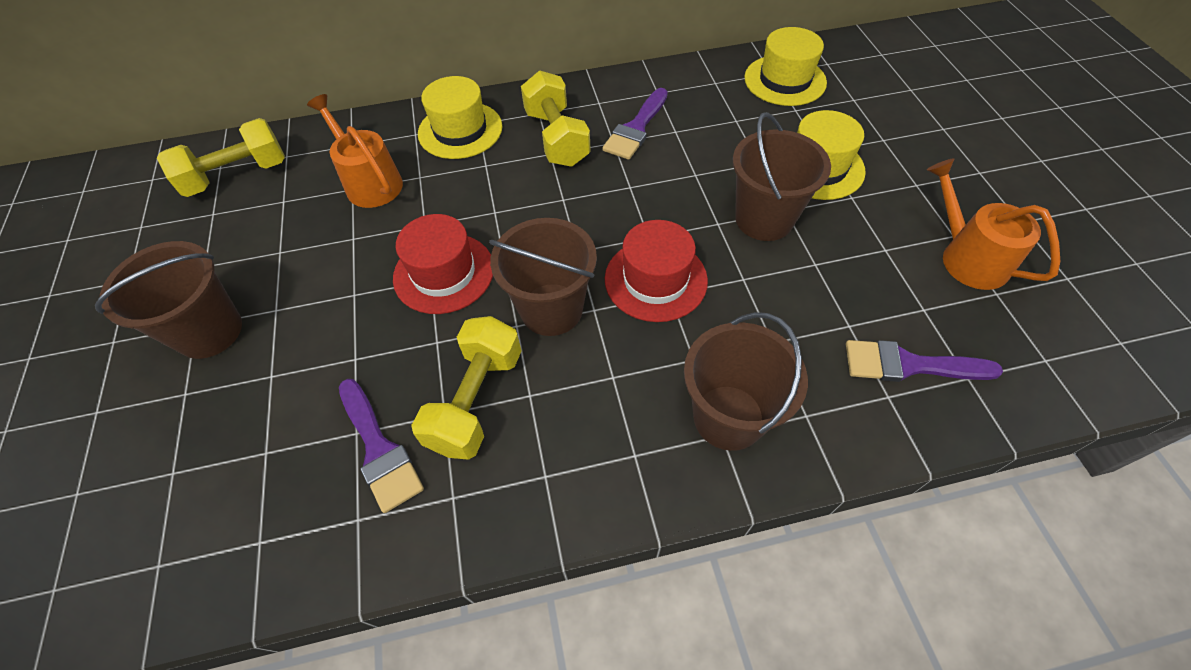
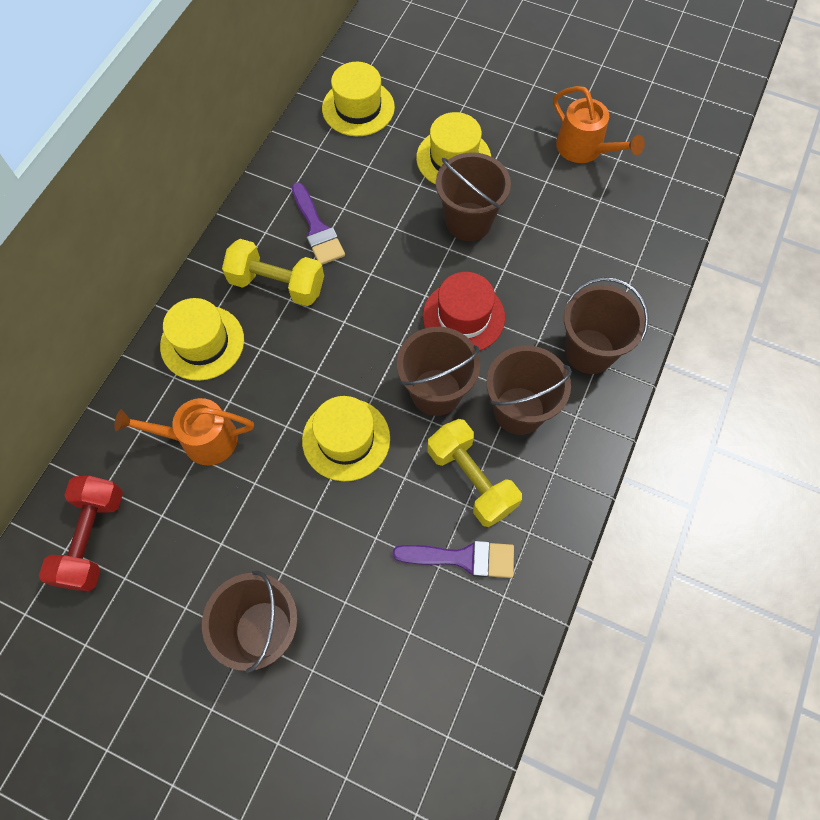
camera: 55 degrees left, 10 degrees up
yellow dumbbell [157,118,285,197] -> red dumbbell [39,476,123,591]
red hat [393,214,493,314] -> yellow hat [302,396,390,481]
purple brush [846,340,1003,382] -> none
orange watering can [927,158,1060,290] -> orange watering can turned 135 degrees counterclockwise [553,86,645,163]
none -> brown bucket [486,346,572,435]

